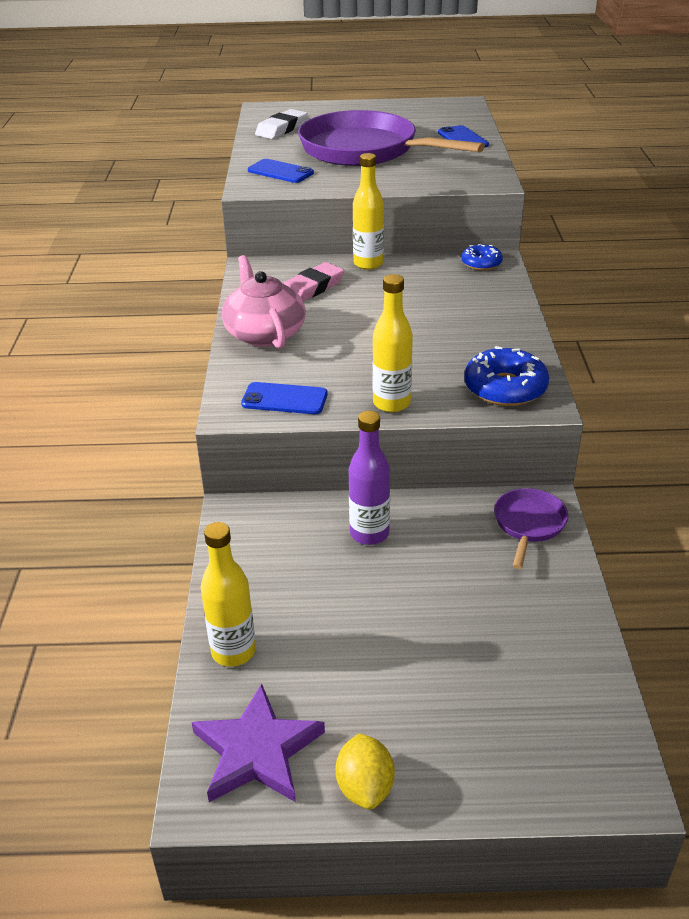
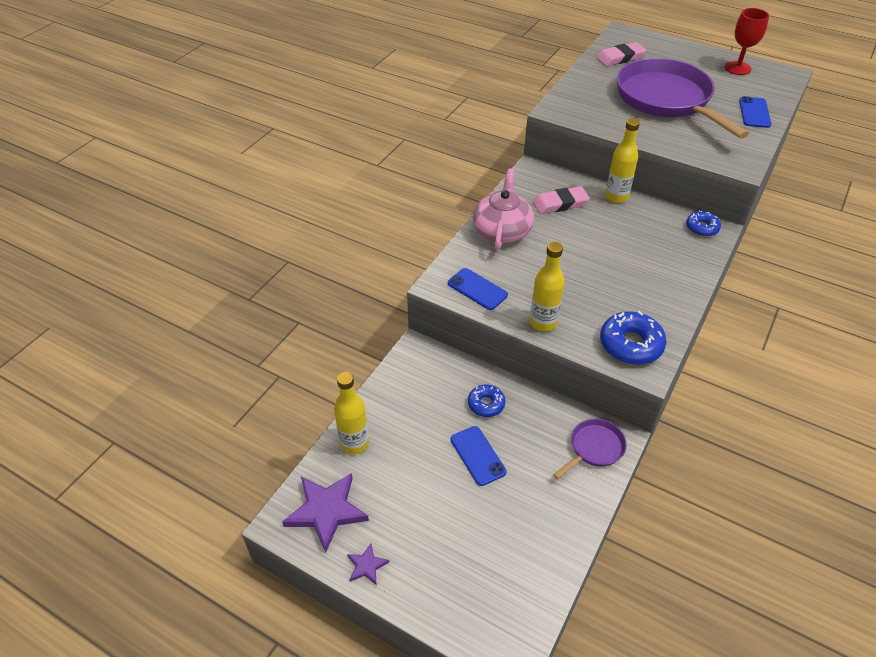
camera: 30 degrees right, 10 degrees up
blue phone [248,159,314,183] -> blue phone moved to [451,426,507,486]
white eraser [255,109,308,139] -> pink eraser [597,42,647,66]
yellow lemon [335,733,395,810] -> purple star [347,544,389,585]
purple bottle [349,411,390,545] -> blue donut [468,384,506,417]
none -> red goblet [725,8,769,75]

